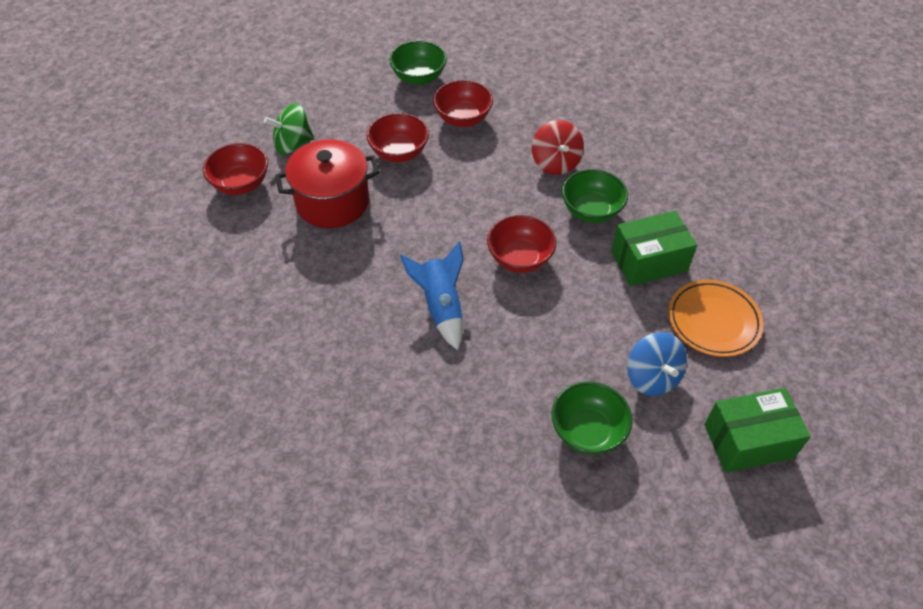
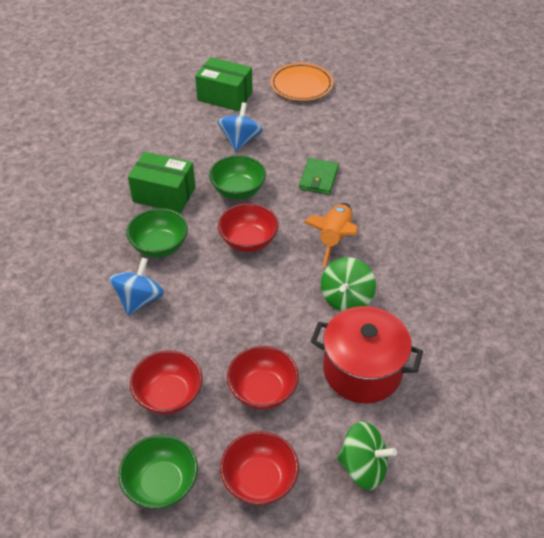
camera: 145 degrees left, 5 degrees down
red bowl [203,143,268,195] -> red bowl moved to [220,431,299,505]
blue rocket [400,241,463,350] -> orange rocket [304,203,358,267]
red spinning top [532,120,584,175] -> blue spinning top [109,258,164,315]
green bowl [552,382,633,455] -> green bowl moved to [209,155,266,199]
orange plate [668,280,763,357] -> orange plate moved to [271,63,333,101]
none -> green wallet [299,158,339,195]
none -> green spinning top [321,257,376,311]

